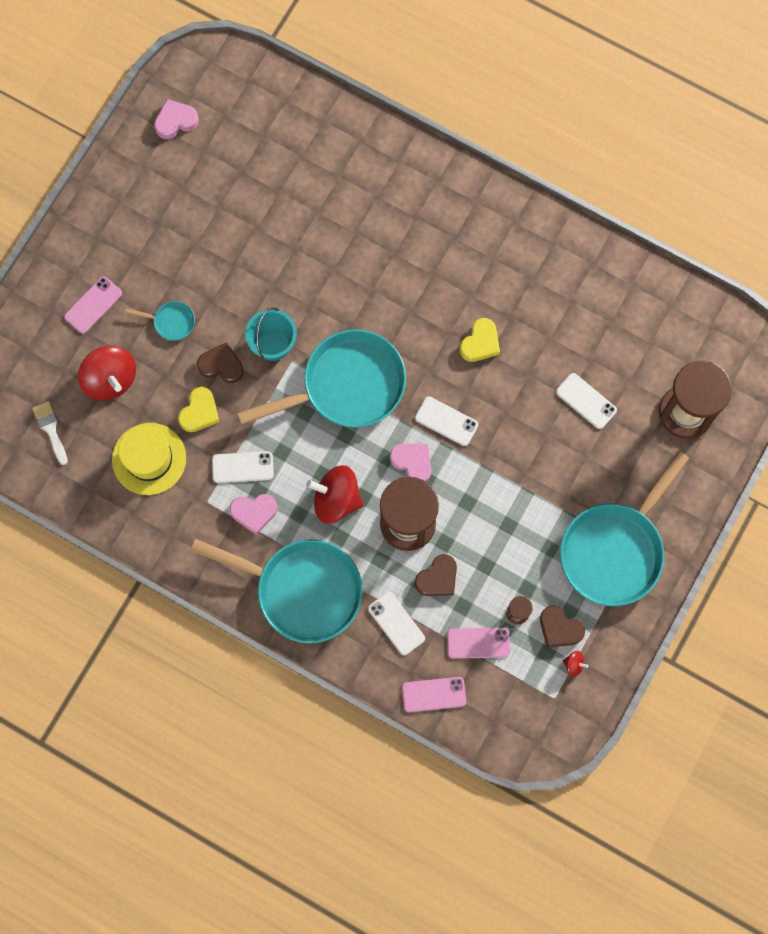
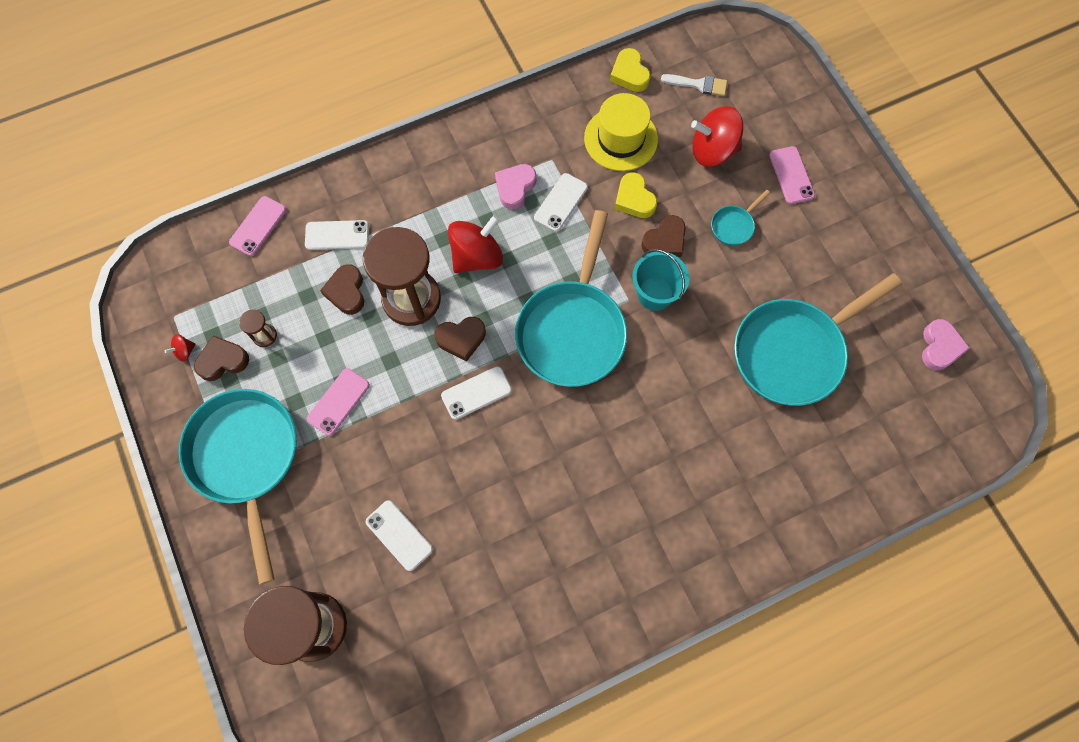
camera: 125 degrees right, 5 degrees down
turquoise pan [191,539,363,643] -> turquoise pan moved to [734,273,902,406]
pink heart [390,443,432,482] -> brown heart [435,317,486,361]
pink phone [447,628,510,659] -> pink phone moved to [307,368,370,436]
yellow heart [460,318,500,362] -> yellow heart moved to [610,48,651,92]
white phone [556,373,617,429] -> white phone turned 60 degrees clockwise [366,500,433,571]

